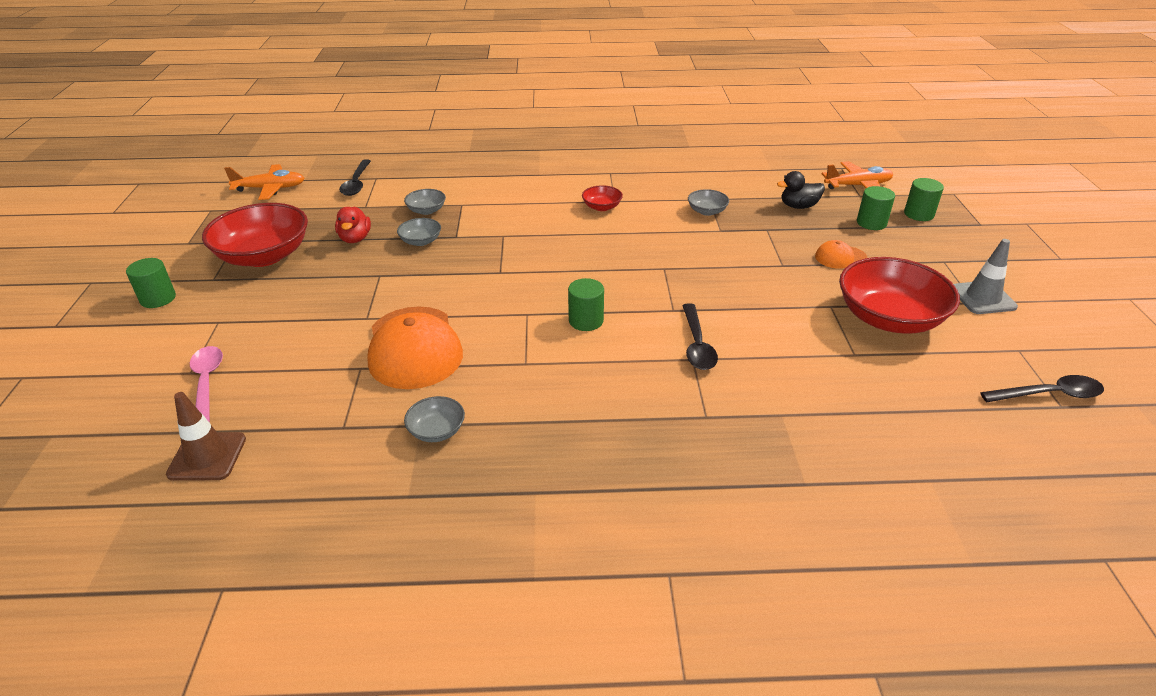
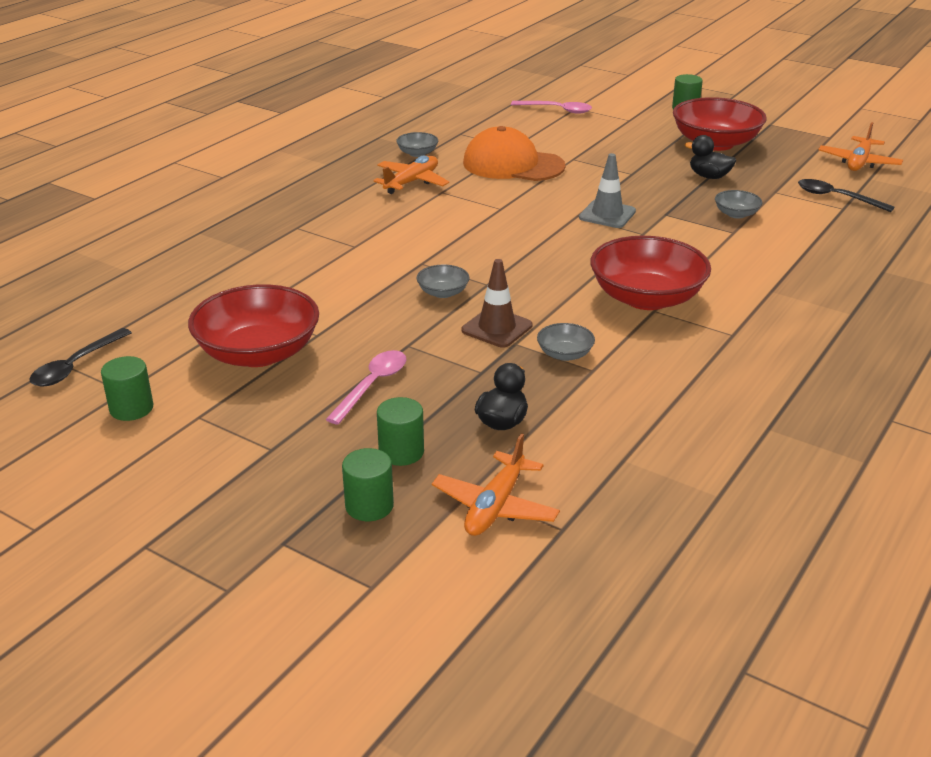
camera: 125 degrees right, 5 degrees down
brown traffic cone [166,392,246,481] -> brown traffic cone moved to [461,259,532,348]
red duck [335,207,371,243] -> black duck [684,135,736,179]
grey bowl [397,218,441,246] -> grey bowl moved to [416,265,469,298]
green cylinder [568,278,604,331] -> green cylinder moved to [101,356,153,421]
red bowl [582,185,623,211] -> red bowl [590,236,711,310], size x2.22
black spoon [682,303,718,370] -> none
orange cap [815,240,867,269] -> pink spoon [326,350,407,425]
grey traffic cone [954,239,1018,314] -> grey traffic cone moved to [579,153,636,228]
none -> orange plane [373,156,449,194]

